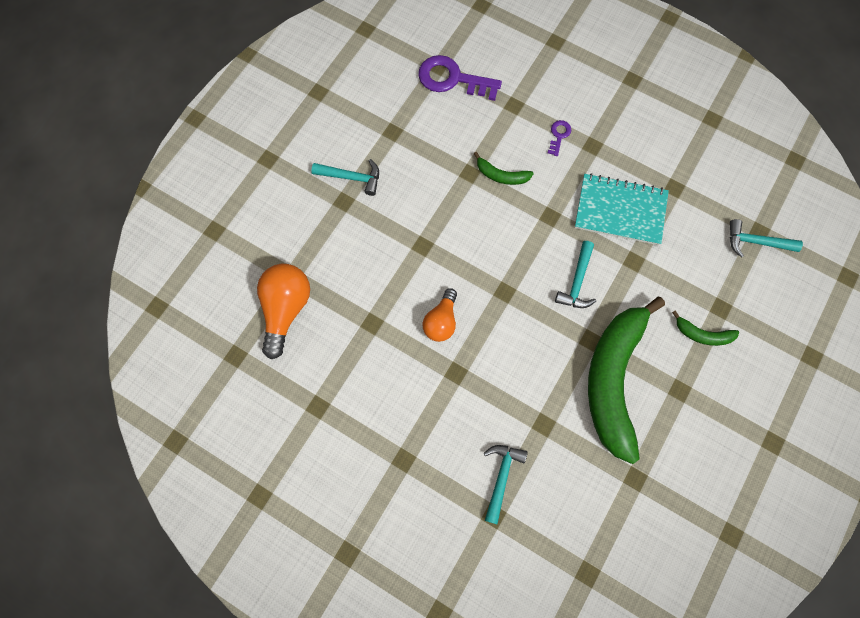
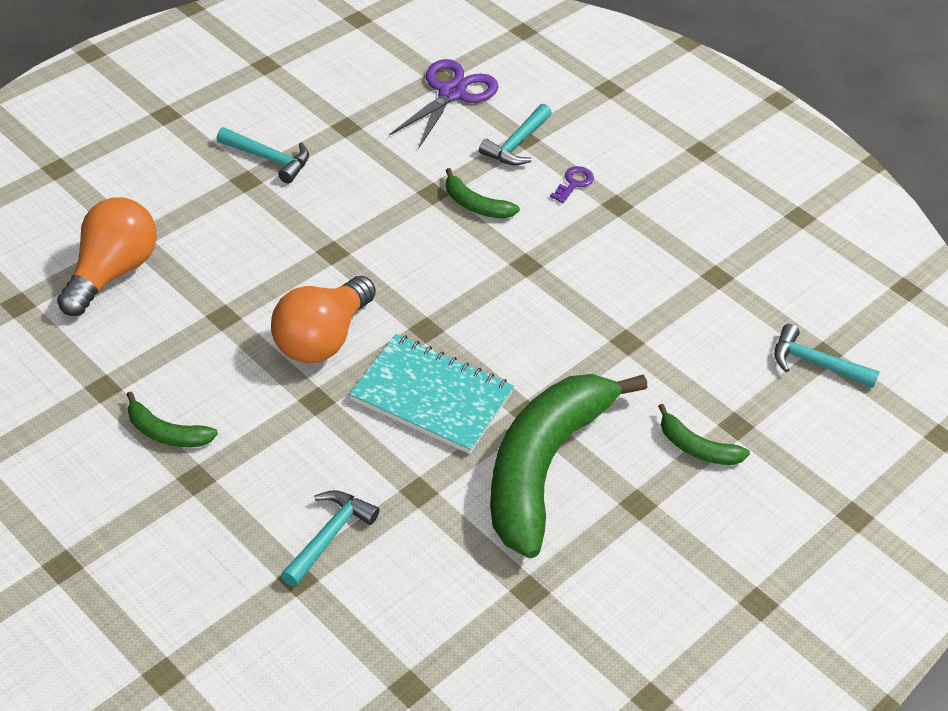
camera: 10 degrees right, 25 degrees down
purple key [418,55,502,101] -> purple scissors [389,59,499,149]
orange light bulb [423,288,457,342] -> orange light bulb [271,276,376,363], size x1.57
turquoise hammer [555,241,596,308] -> turquoise hammer moved to [479,104,552,165]
turquoise notebook [575,173,669,245] -> turquoise notebook moved to [349,334,514,454]
none -> green banana [126,392,218,447]

